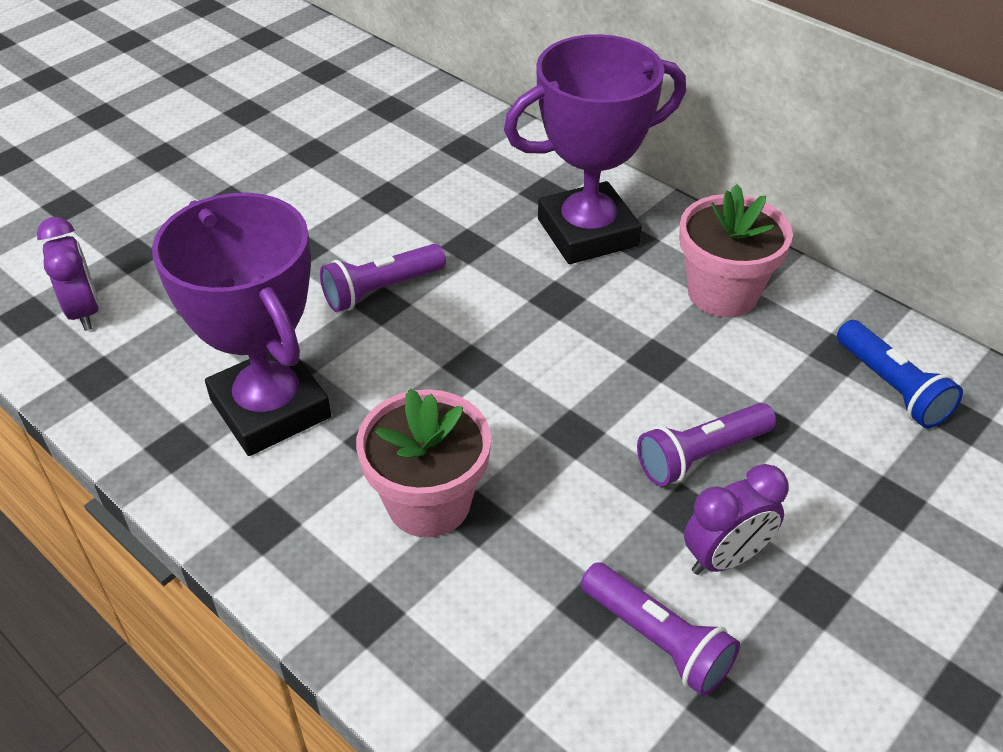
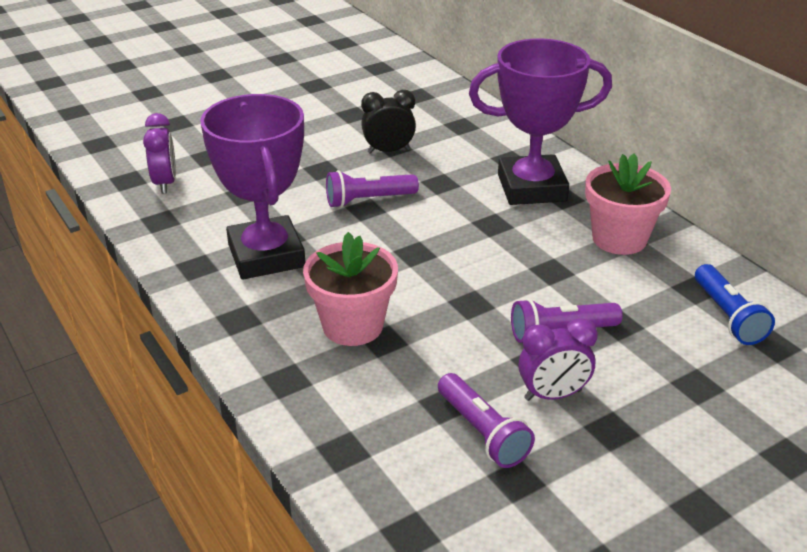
camera: 15 degrees right, 10 degrees down
none -> black clock [361,90,416,154]

